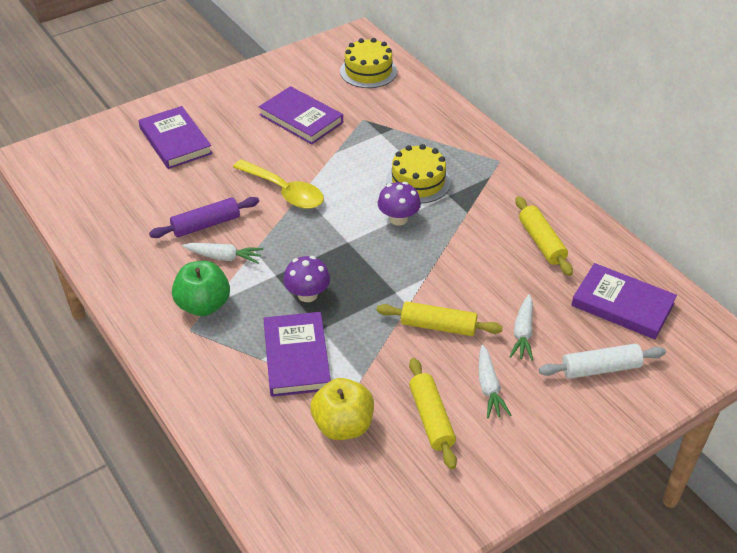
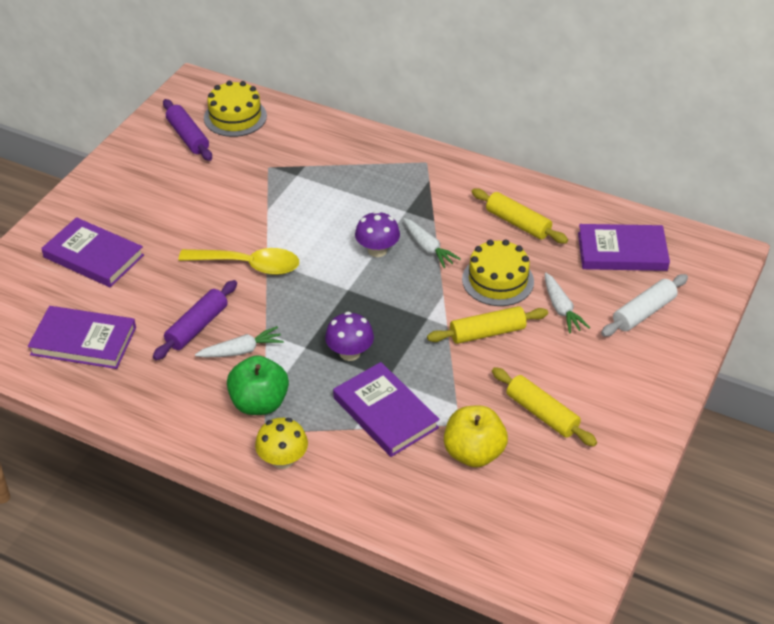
camera: 30 degrees left, 0 degrees up
purple book [259,86,343,144] -> purple book moved to [28,306,136,369]
yellow cake [386,144,451,204] -> yellow cake moved to [462,239,534,306]
white carrot [479,345,511,418] -> white carrot moved to [404,218,461,268]
none -> purple rolling pin [163,99,212,161]
none -> yellow mushroom [255,418,308,469]

